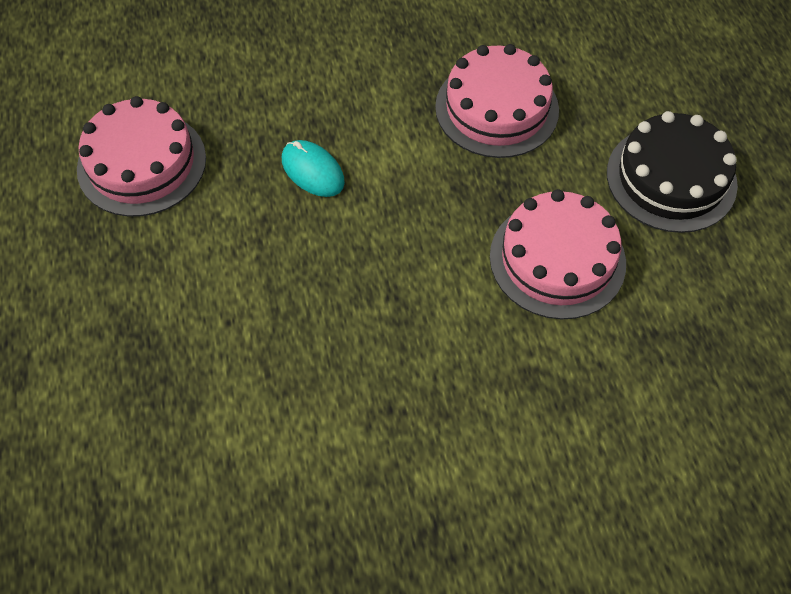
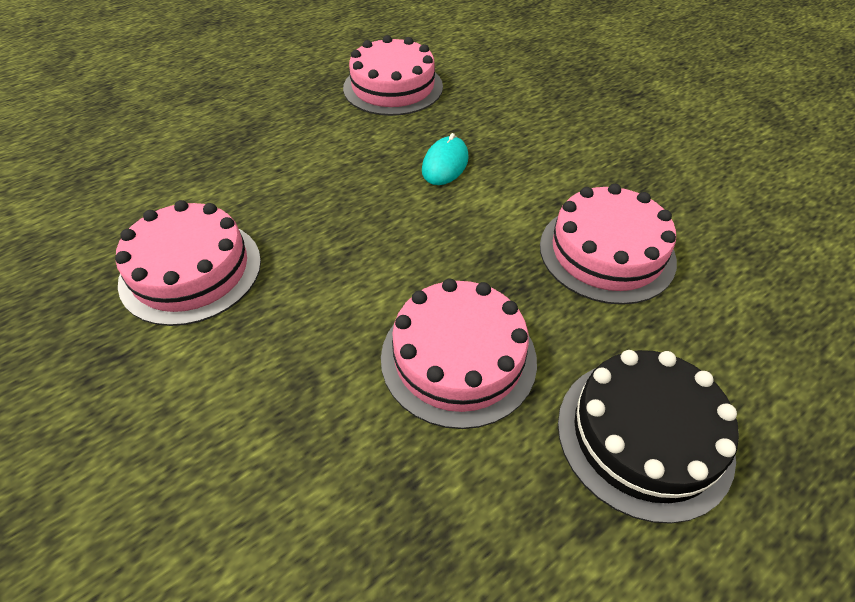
camera: 65 degrees right, 10 degrees down
none -> pink cake [115,200,261,326]

